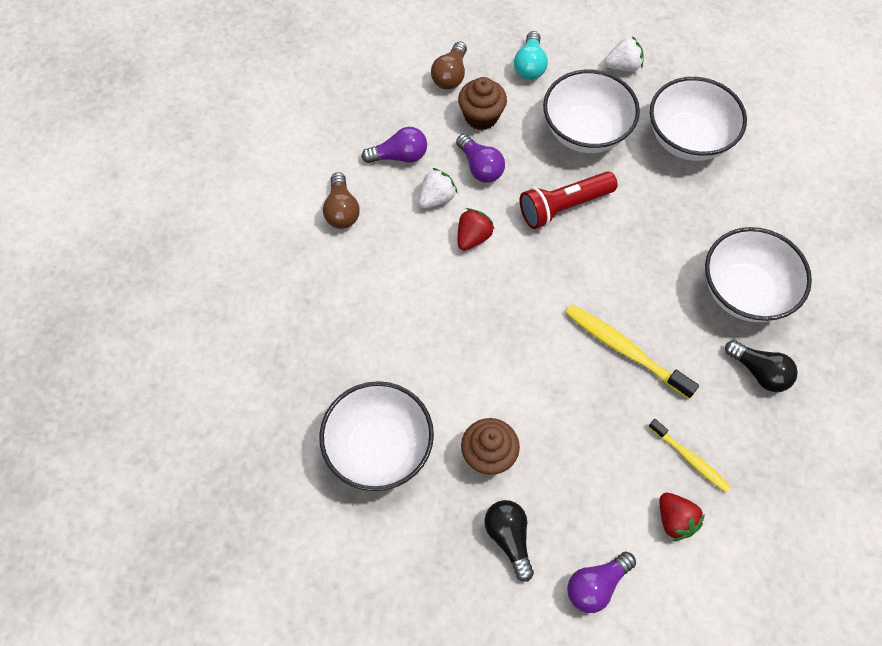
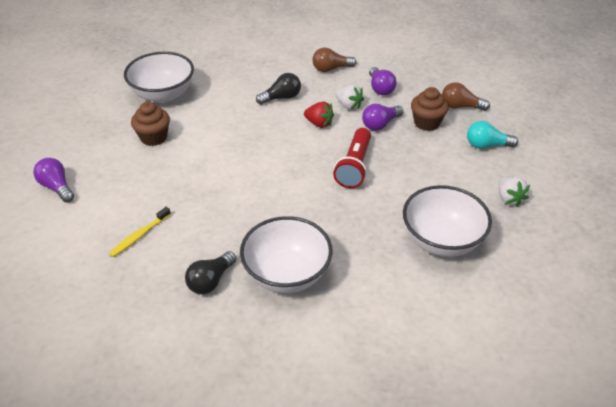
camera: 85 degrees right, 20 degrees down
black light bulb [484,500,534,582] -> black light bulb moved to [256,73,301,105]
red flashlight [520,171,618,229] -> red flashlight turned 135 degrees counterclockwise [333,128,371,188]
white bowl [543,70,640,153] -> none
yellow toothbrush [565,304,699,399] -> none
red strawberry [660,493,705,541] -> none

